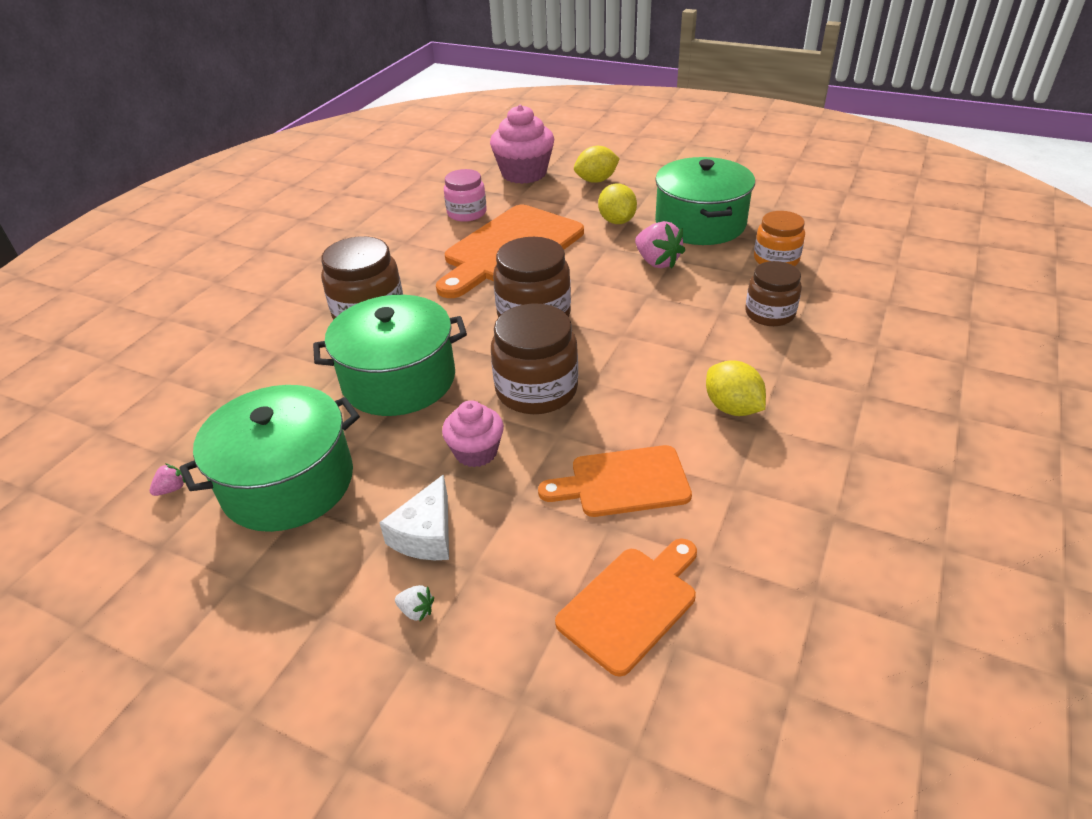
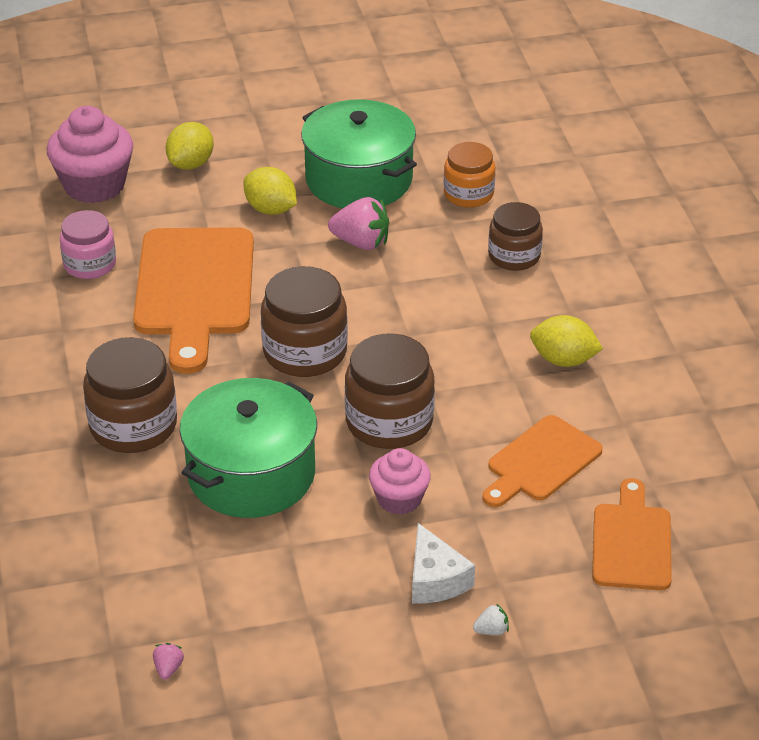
camera: 40 degrees left, 0 degrees up
green pot [179,385,360,532] -> none

